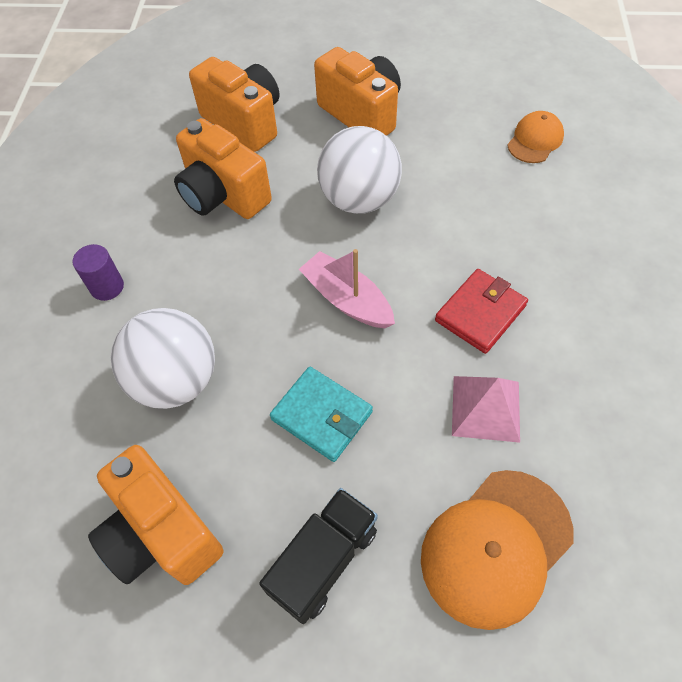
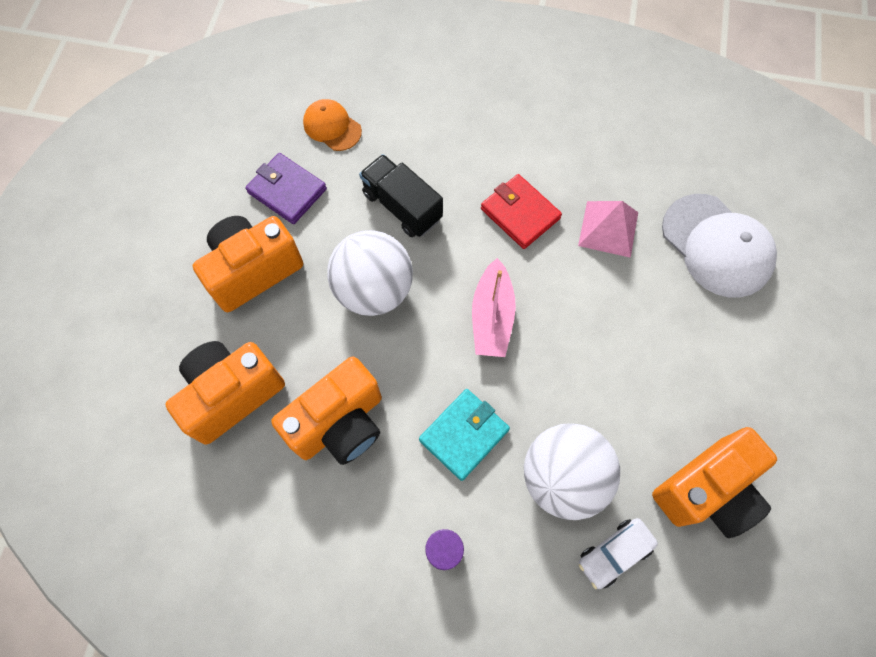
camera: 85 degrees left, 10 degrees up
black truck [259,488,378,624] -> black truck moved to [359,154,443,237]
turquoise wallet [270,367,373,462] -> turquoise wallet moved to [419,389,510,481]
pink boat [299,249,395,328] -> pink boat turned 45 degrees counterclockwise [472,258,516,357]
orange cap [421,470,574,630] -> white cap [662,194,777,297]
none -> purple wallet [245,153,327,224]
none -> white car [579,518,658,589]

